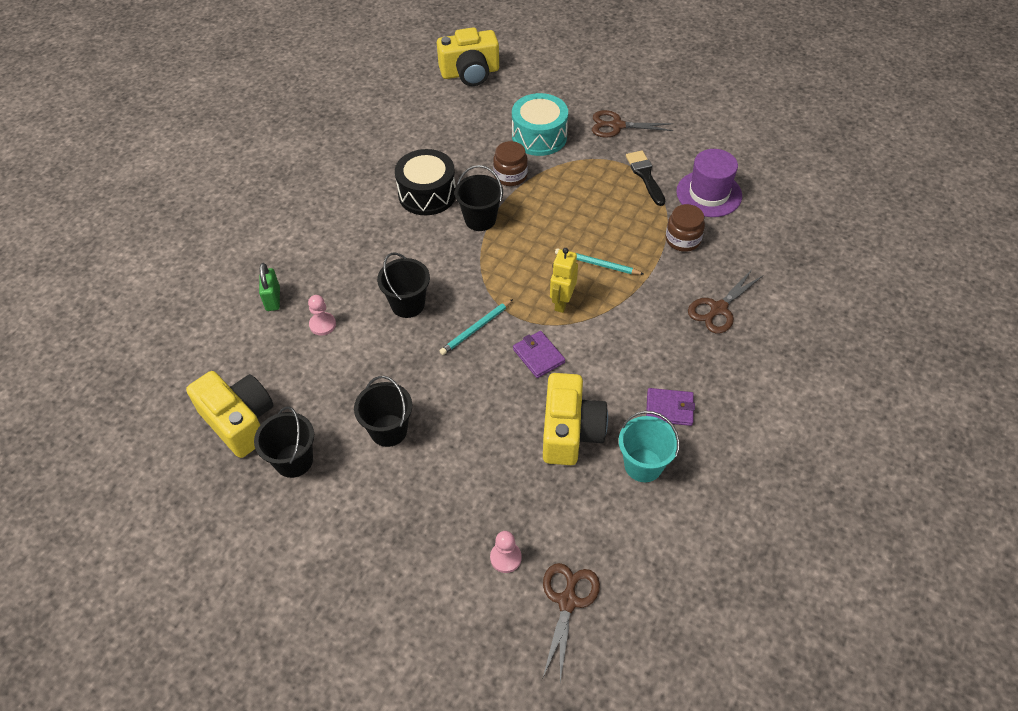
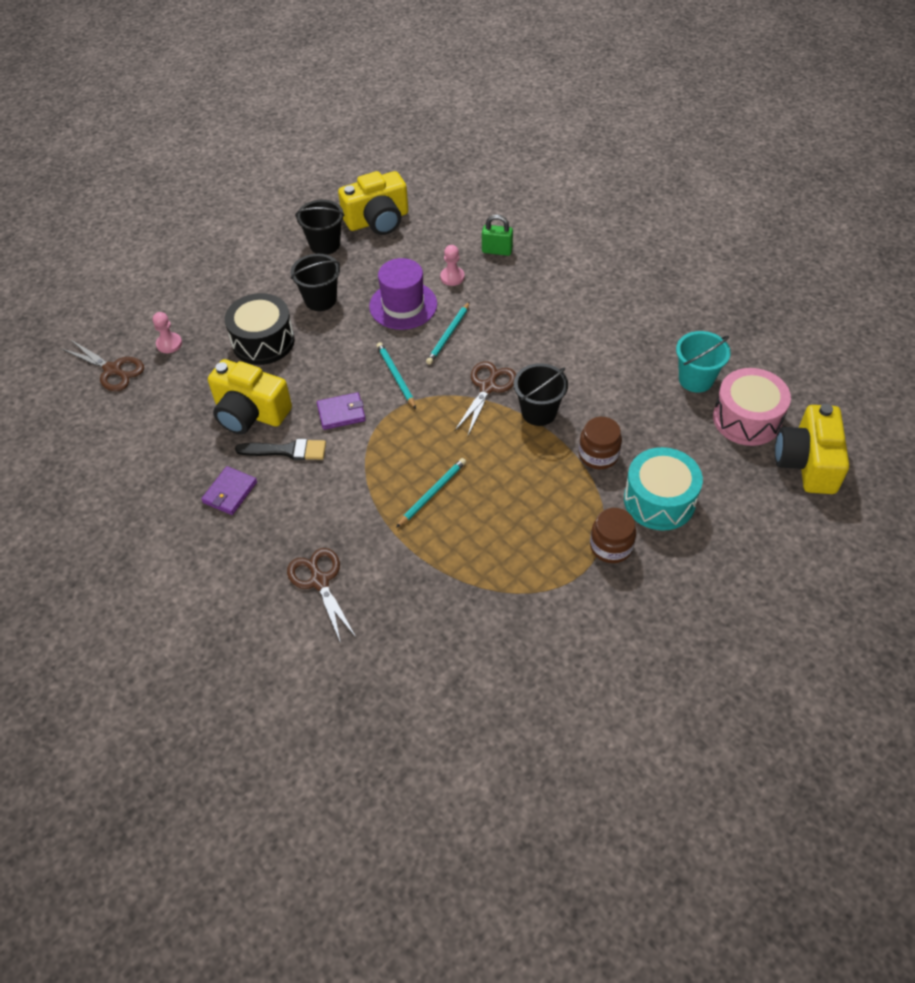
camera: 110 degrees right, 0 degrees up
black bucket [377,253,430,318] -> turquoise pencil [426,302,470,365]
black drum [395,149,456,215] -> black drum moved to [225,293,295,365]
yellow robot [550,248,578,313] -> none
brown scissors [592,110,673,138] -> brown scissors moved to [454,361,516,435]
turquoise bucket [619,411,680,482] -> turquoise bucket moved to [676,331,731,393]
black brush [626,151,665,206] -> black brush moved to [235,439,326,460]
brown jar [666,204,705,252] -> brown jar moved to [590,508,636,563]
purple hat [676,149,742,217] -> purple hat moved to [369,258,437,330]
none -> pink drum [713,368,791,446]

